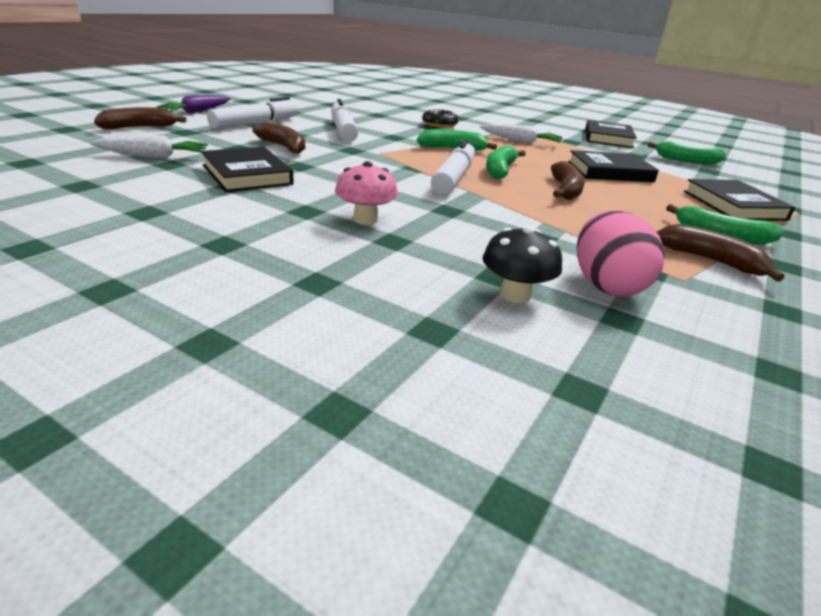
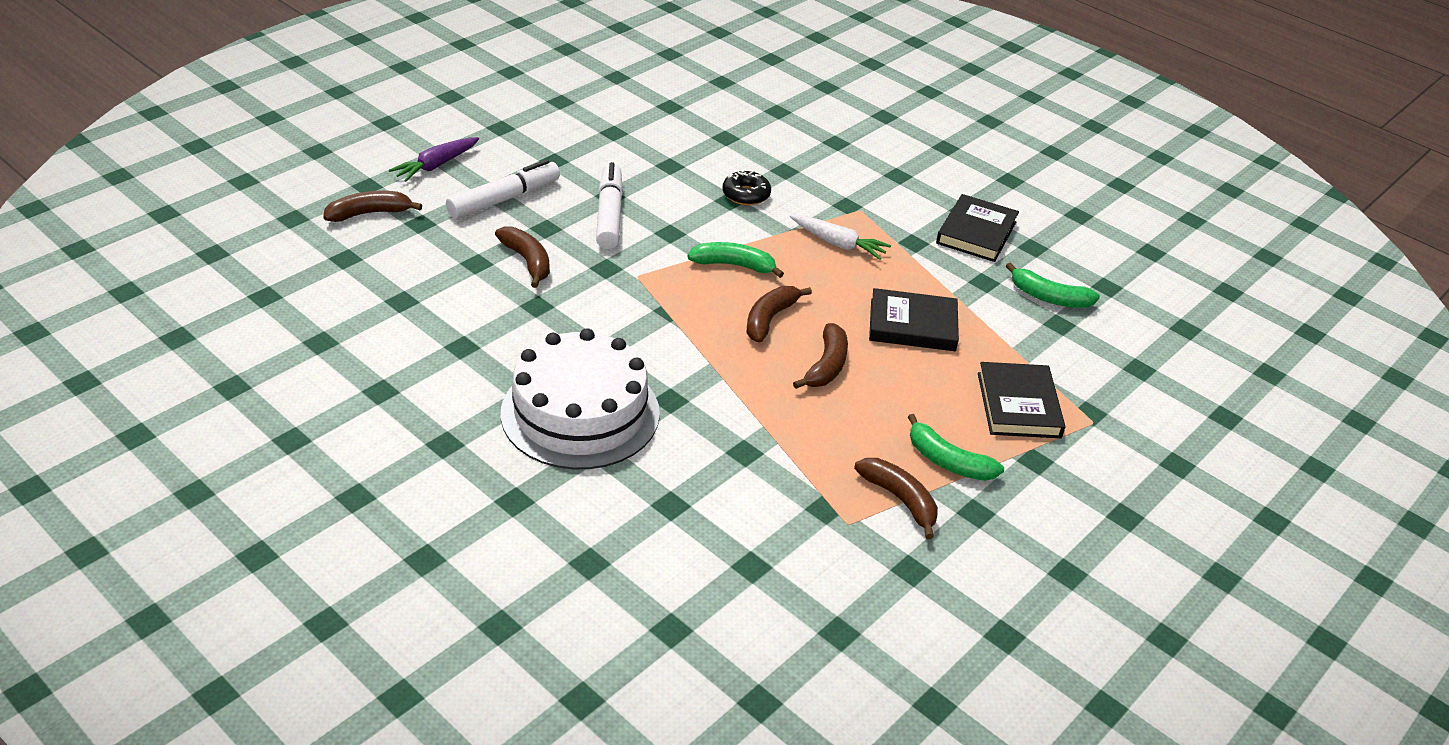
camera: 10 degrees right, 10 degrees up
white carrot [90,135,208,158] -> none
black book [201,147,294,192] -> none
pink mushroom [335,161,398,225] -> white cake [501,328,660,470]
white marker [431,139,475,195] -> none
black mushroom [483,226,562,303] -> none
green banana [486,145,526,179] -> brown banana [746,286,812,343]
pink egg [577,210,665,297] -> none

